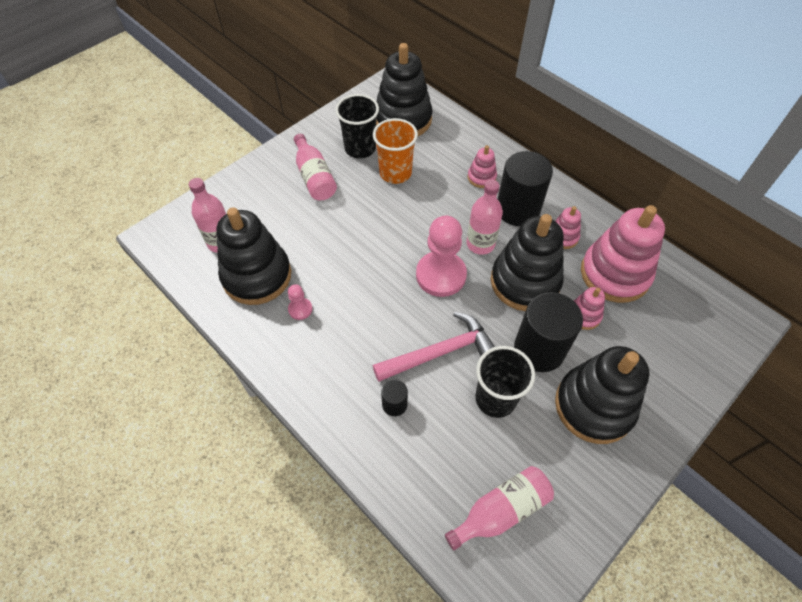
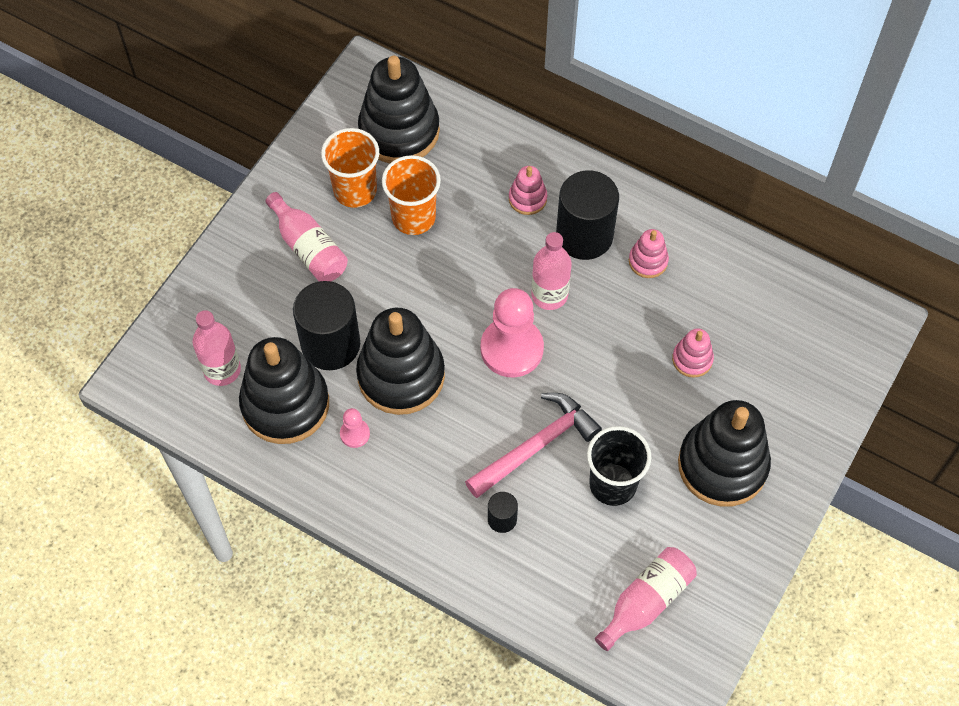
camera: 15 degrees left, 5 degrees up
black cup [335,94,379,158] -> orange cup [321,128,379,208]
black stacking toy [491,214,564,311] -> black stacking toy moved to [356,308,445,415]
black cylinder [514,292,583,372] -> black cylinder moved to [293,281,360,370]
pink stacking toy [581,205,665,303] -> none

